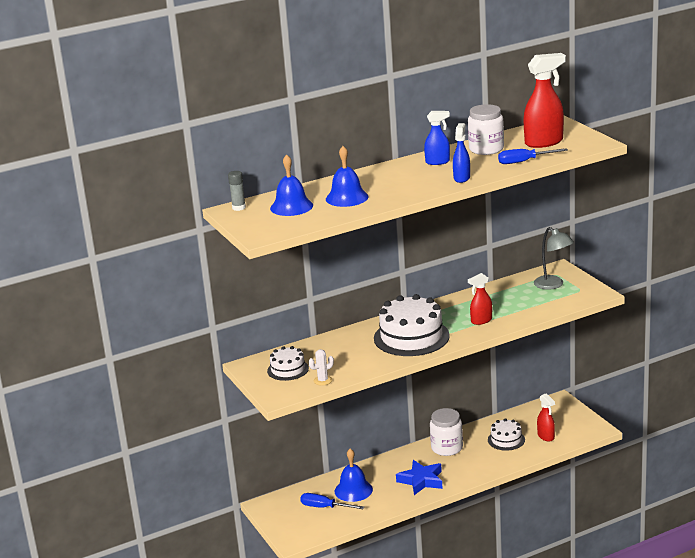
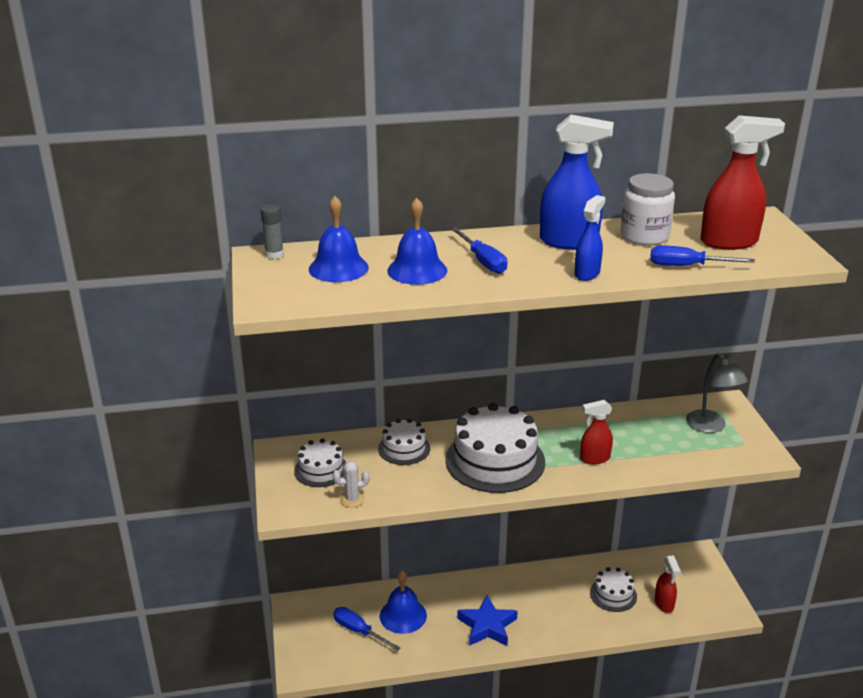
camera: 15 degrees right, 5 degrees up
blue spray bottle [424,111,450,165] -> blue spray bottle [540,115,614,250], size x1.72
white jar [430,408,463,456] -> none
none -> white cake [378,419,430,465]
none -> blue screwdriver [451,227,507,274]

